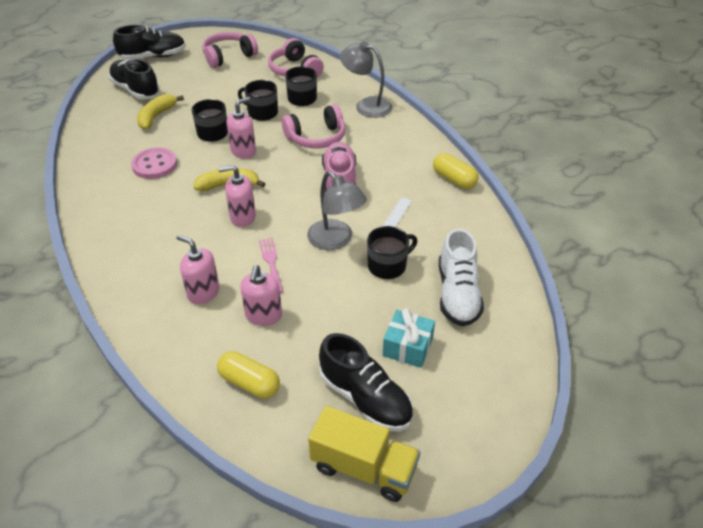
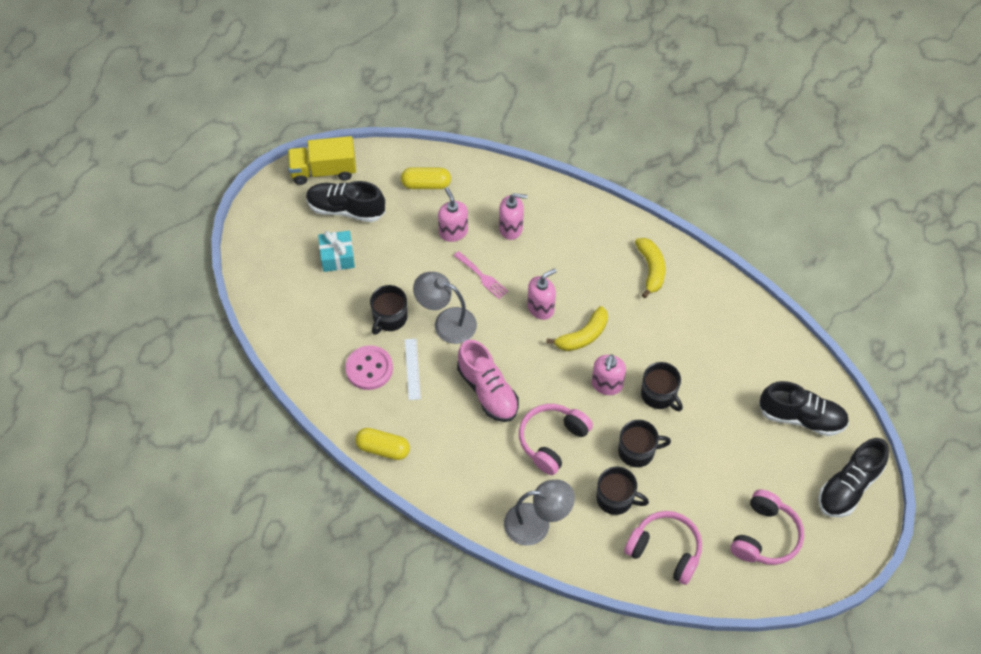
camera: 150 degrees right, 15 degrees up
pink button [131,147,177,179] -> pink button moved to [345,345,393,390]
yellow banana [137,94,184,130] -> yellow banana moved to [635,238,665,298]
white shoe [439,228,484,326] -> none

